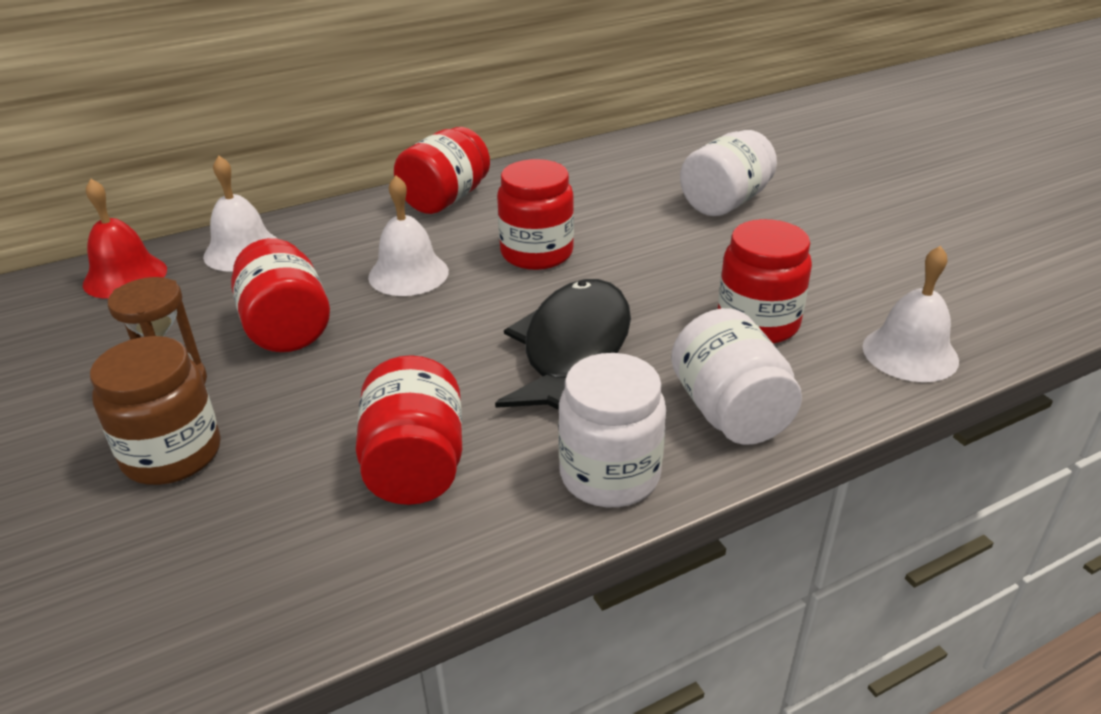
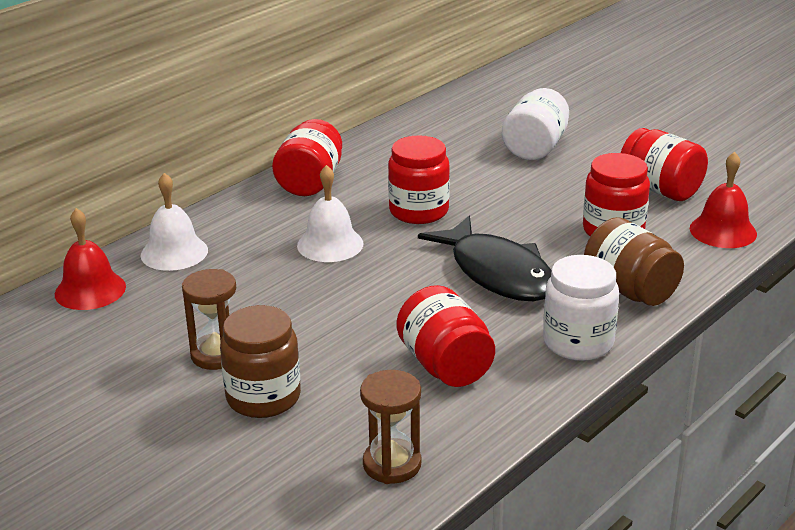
camera: 20 degrees left, 5 degrees down
red jar [231,238,330,352] -> red jar moved to [621,128,708,201]
black fish [495,279,631,410] -> black fish turned 150 degrees clockwise [418,216,551,301]
white jar [671,308,802,445] -> brown jar [584,217,684,306]
white bell [862,246,959,382] -> red bell [690,152,757,248]
none -> brown hourglass [360,370,421,484]

